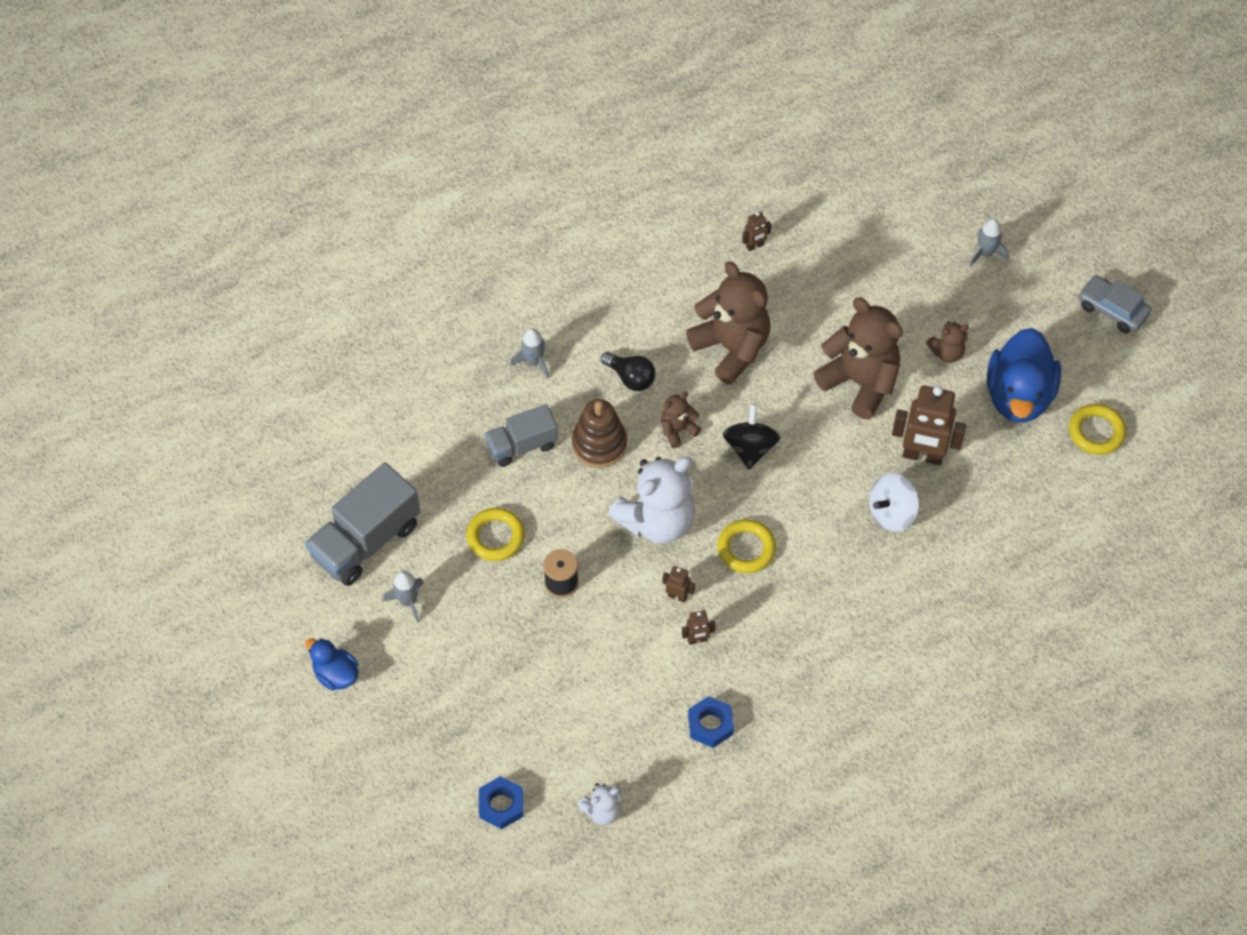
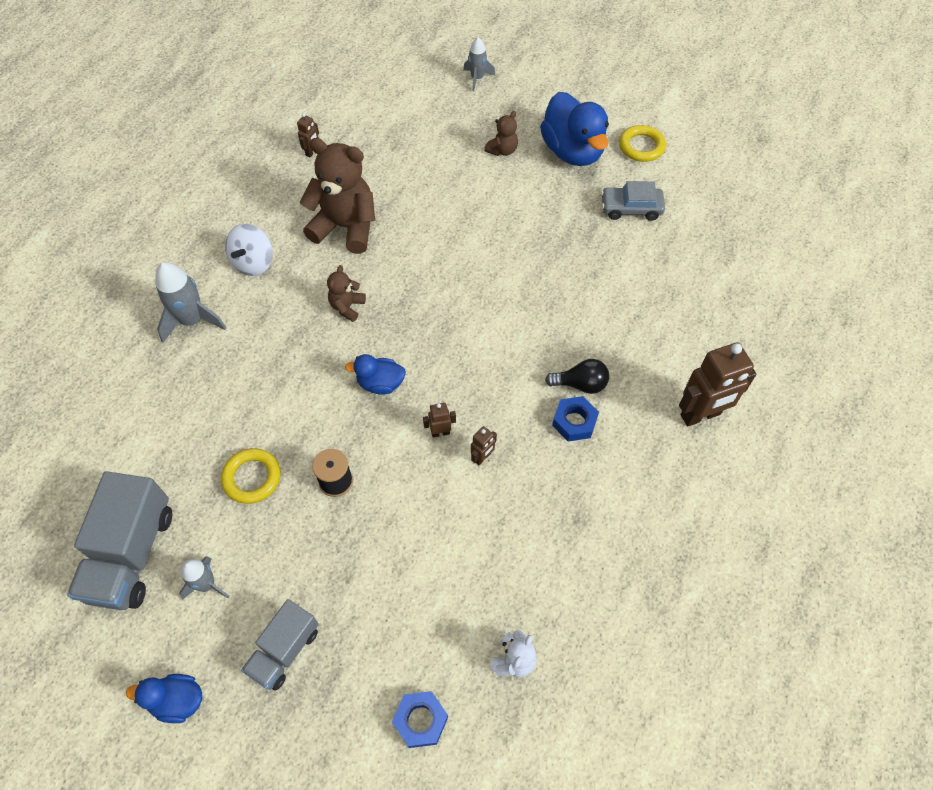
camera: 35 degrees left, 0 degrees up
grey truck [485,404,558,467] -> grey truck moved to [241,599,319,690]
grey rocket [510,328,549,378] -> grey rocket [155,262,226,342], size x1.60
brown stacking toy [572,399,627,468] -> none
black light bulb [601,352,655,391] -> black light bulb moved to [545,359,609,394]
white teddy bear [608,457,695,544] -> blue duck [345,354,406,395]
blue nut [688,696,734,748] -> blue nut moved to [552,396,599,442]
yellow ring [717,519,776,573] -> none
black spinning top [723,404,780,469] -> none
brown teddy bear [814,297,903,419] -> none
white spinning top [869,473,920,532] -> white spinning top moved to [225,224,273,276]
brown robot [892,385,967,465] -> brown robot moved to [679,342,756,426]
grey car [1078,275,1151,333] -> grey car moved to [601,181,665,221]

